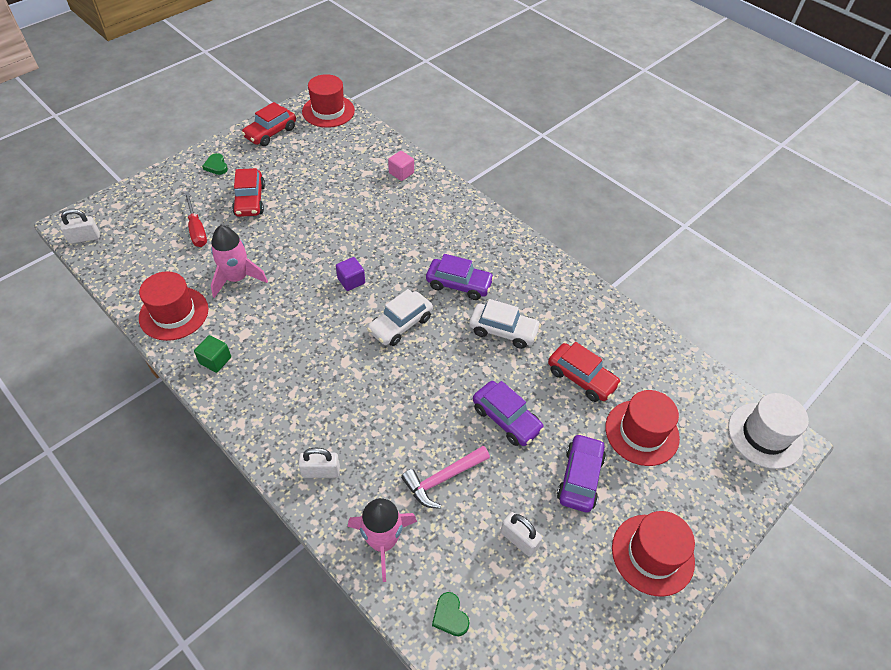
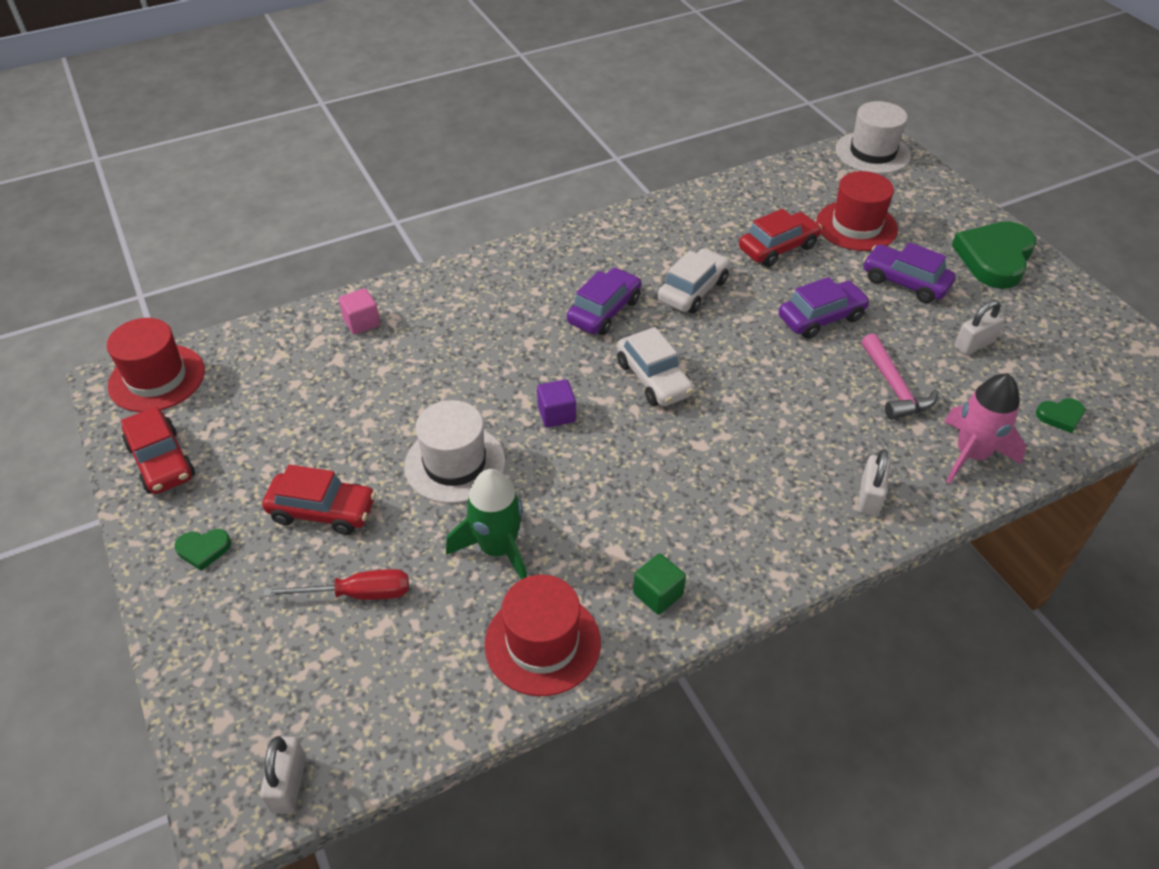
camera: 70 degrees left, 5 degrees down
pink rocket [211,225,268,298] -> green rocket [446,469,527,580]
red hat [612,511,695,597] -> green heart [952,221,1036,289]
none -> white hat [404,400,505,504]

